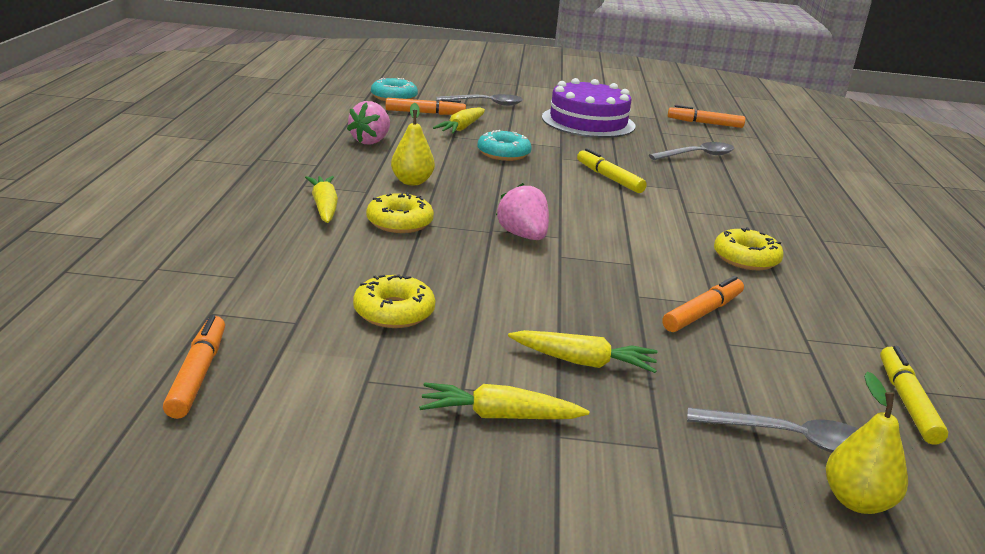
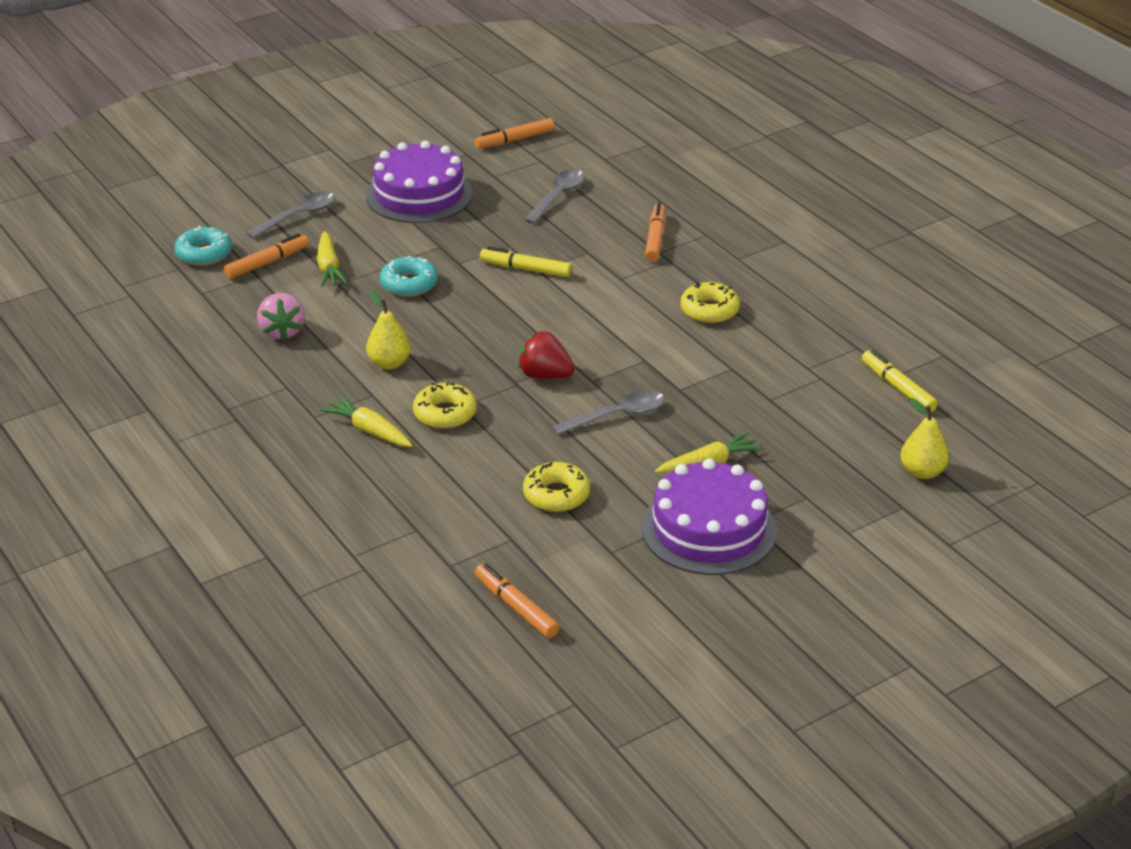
camera: 35 degrees left, 10 degrees up
yellow carrot [419,383,589,419] -> purple cake [641,459,777,575]
pink strawberry [496,183,549,240] -> red strawberry [518,331,575,379]
orange marker [662,276,744,332] -> orange marker moved to [645,203,666,262]
grey spoon [687,407,858,453] -> grey spoon moved to [552,390,665,435]

